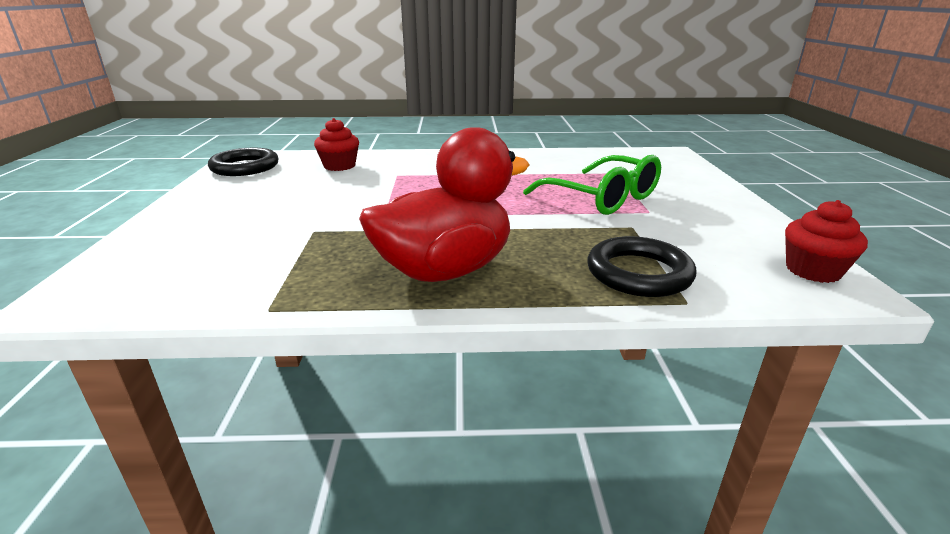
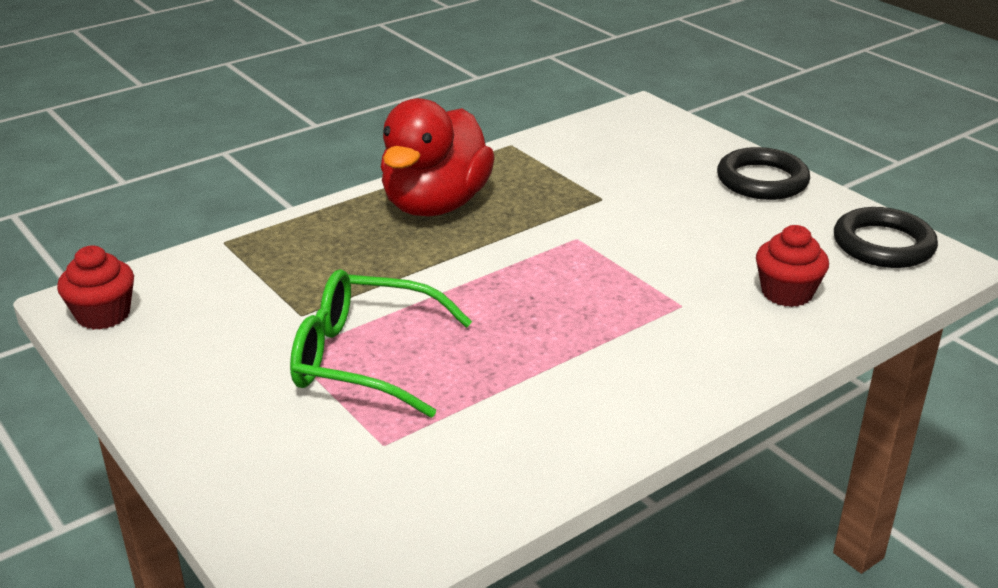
camera: 145 degrees right, 5 degrees up
black ring [587,236,697,297] -> black ring moved to [717,147,810,200]

